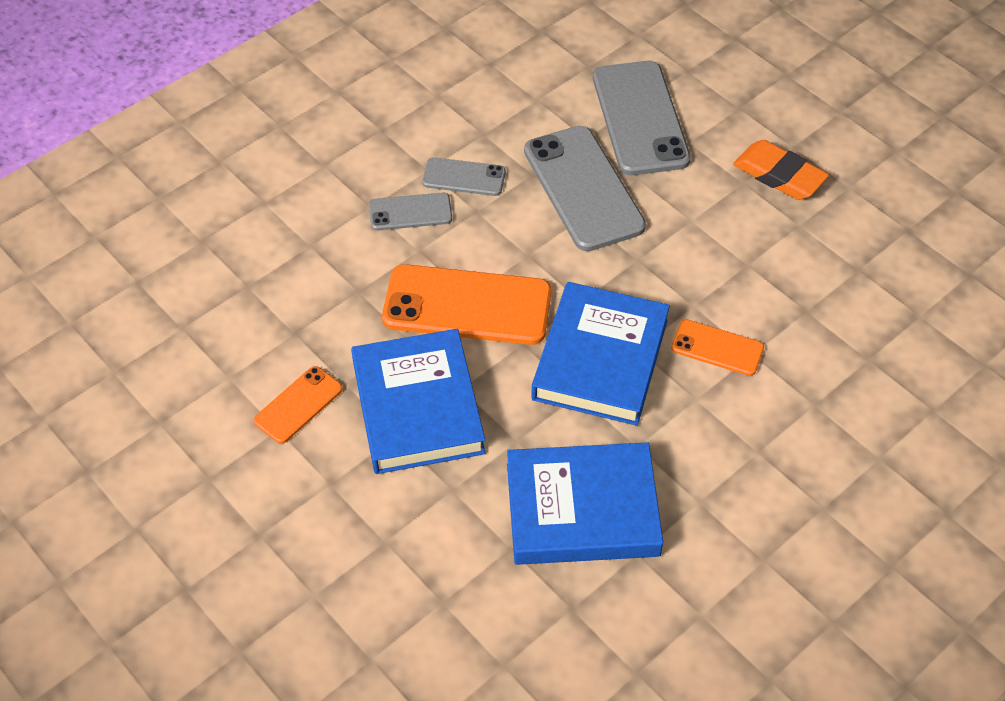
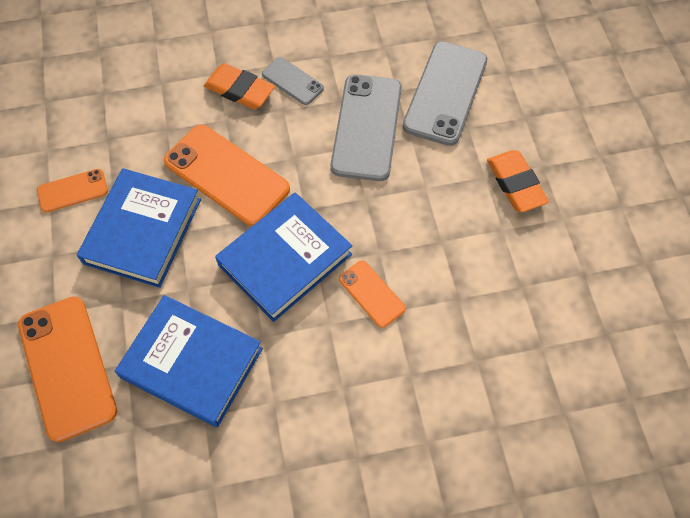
camera: 30 degrees right, 10 degrees up
grey phone [369,193,452,231] -> orange eraser [204,63,275,109]
none -> orange phone [18,297,117,442]

